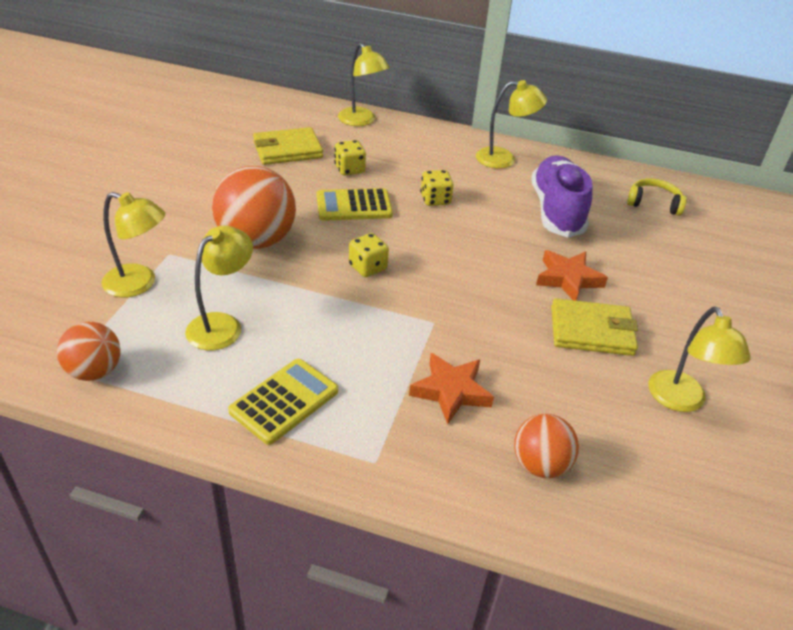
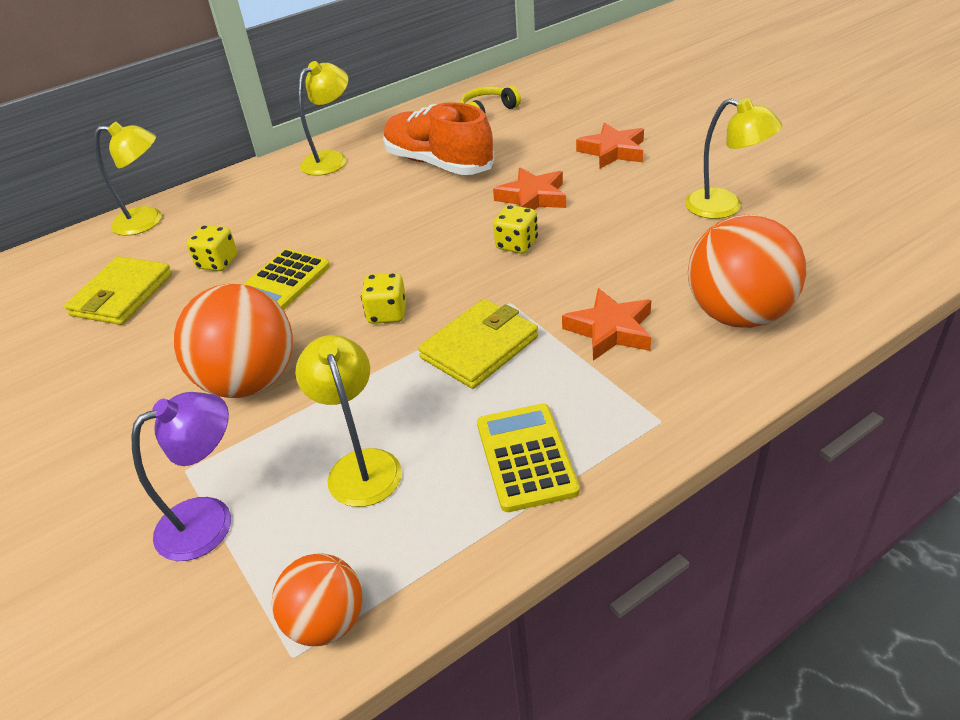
camera: 45 degrees left, 0 degrees up
yellow lamp [101,192,165,297] -> purple lamp [131,392,231,561]
yellow dice [420,170,454,206] -> yellow dice moved to [493,205,538,254]
orange ball [514,414,579,478] -> orange ball [688,214,806,328], size x1.70
purple shoe [531,156,592,238] -> orange shoe [383,102,495,175]
yellow wallet [551,298,638,356] -> yellow wallet moved to [418,299,538,389]
none -> orange star [576,123,644,169]

